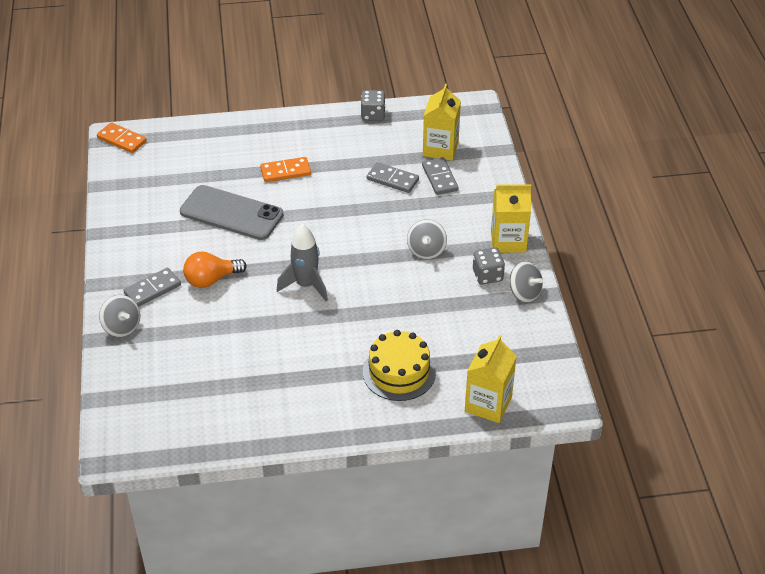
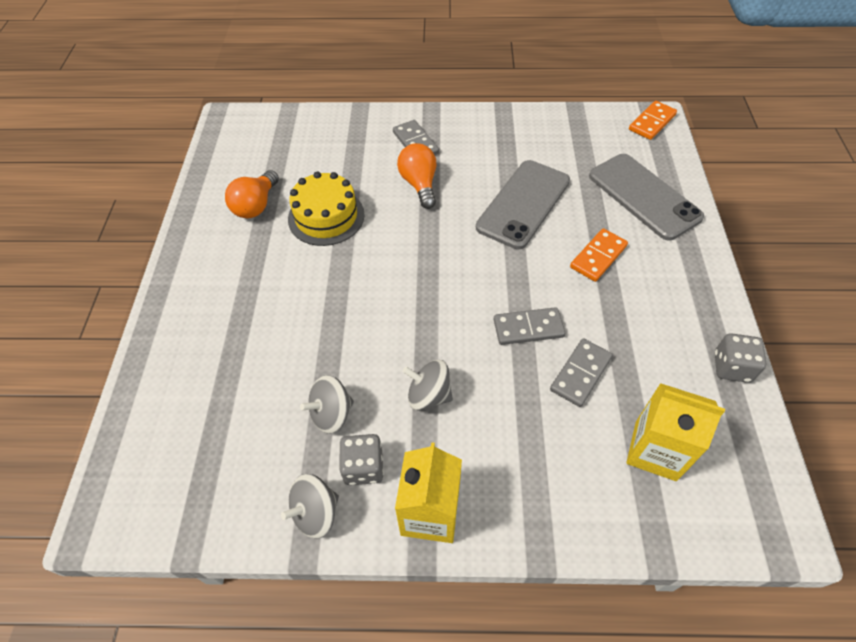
camera: 100 degrees right, 10 degrees up
grey spinning top [99,295,140,337] -> grey spinning top moved to [300,375,354,434]
orange domino [260,157,311,182] -> orange domino turned 45 degrees clockwise [570,228,628,282]
grey rocket [277,224,328,301] -> none
yellow cake [363,330,436,401] -> yellow cake moved to [288,172,365,246]
grey domino [422,157,459,195] -> grey domino moved to [494,307,565,345]
yellow carton [465,335,517,423] -> none
none -> orange light bulb [225,170,279,218]
none -> grey phone [589,154,704,241]

